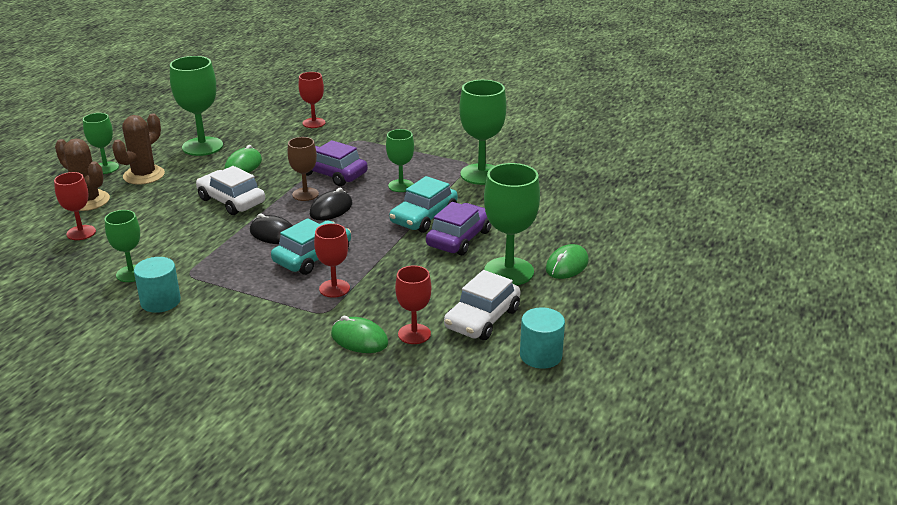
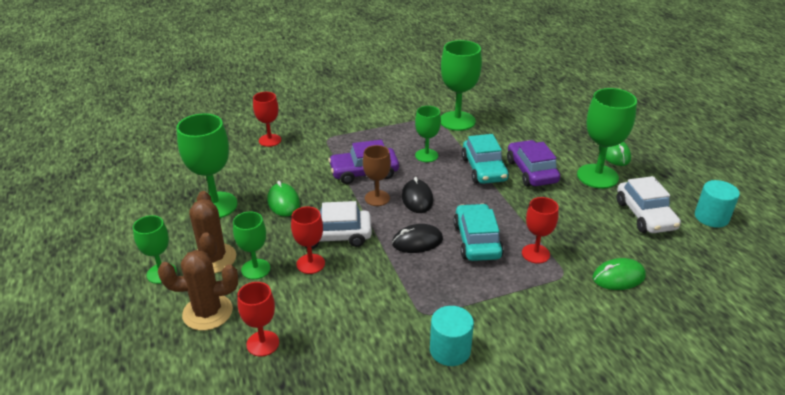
camera: 45 degrees left, 5 degrees up
green goblet [105,210,140,282] -> green goblet moved to [233,212,270,280]
red goblet [395,265,431,344] -> red goblet moved to [291,207,325,274]

